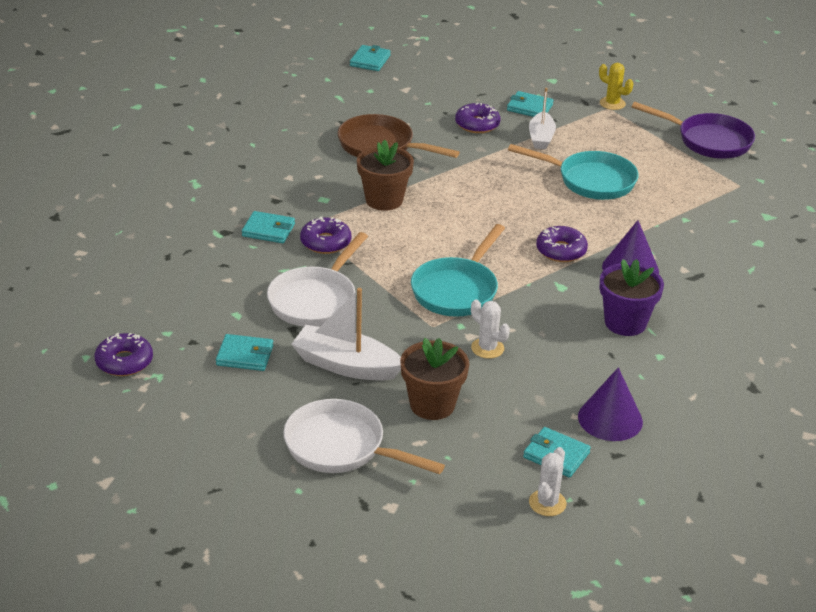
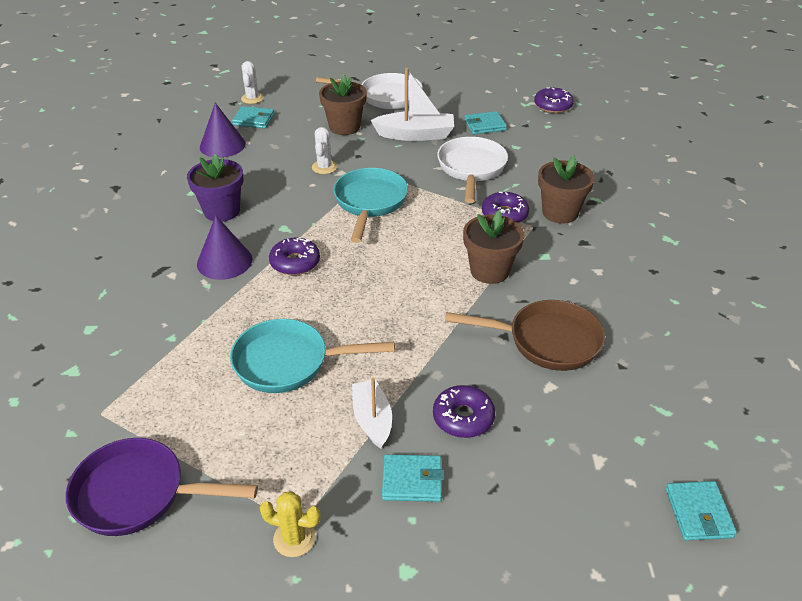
camera: 160 degrees right, 5 degrees up
turquoise wallet [242,211,295,243] -> brown flower pot [538,156,595,224]
white cactus [471,299,510,359] -> white cactus turned 75 degrees clockwise [312,127,337,174]

